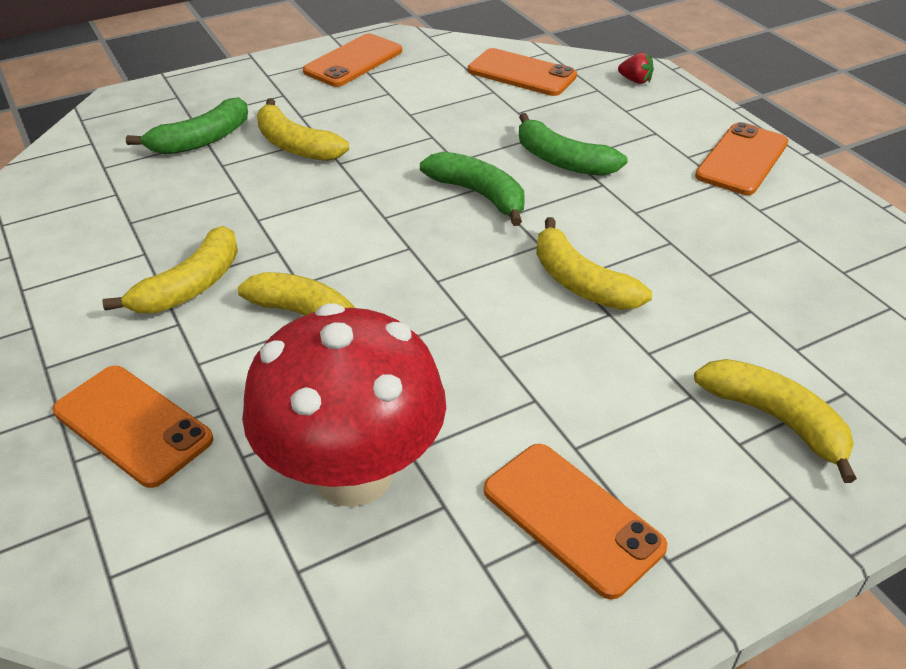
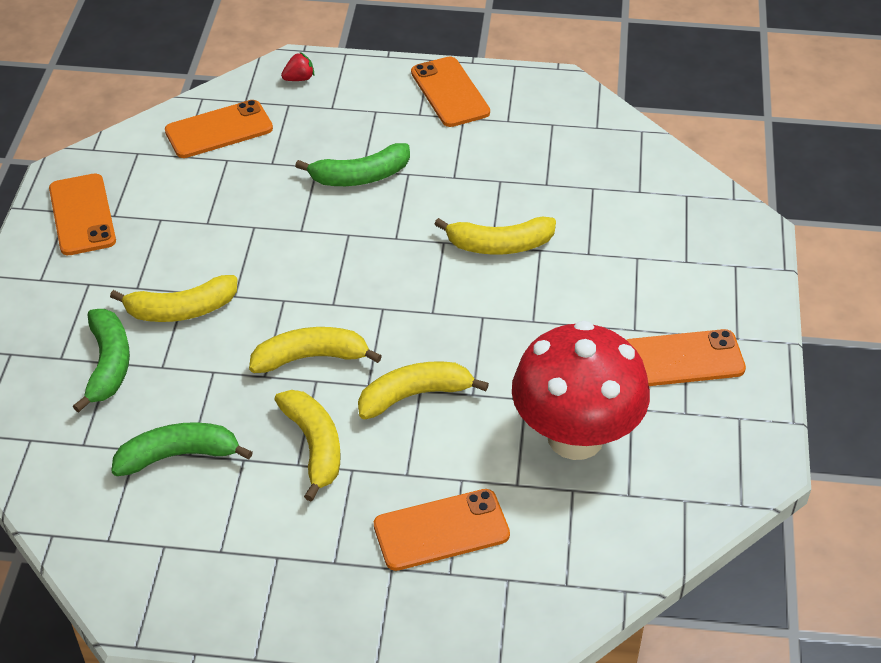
camera: 55 degrees left, 5 degrees up
green banana [420,152,525,226] -> green banana moved to [111,422,253,476]
yellow banana [694,359,857,483] -> yellow banana moved to [249,327,382,373]

